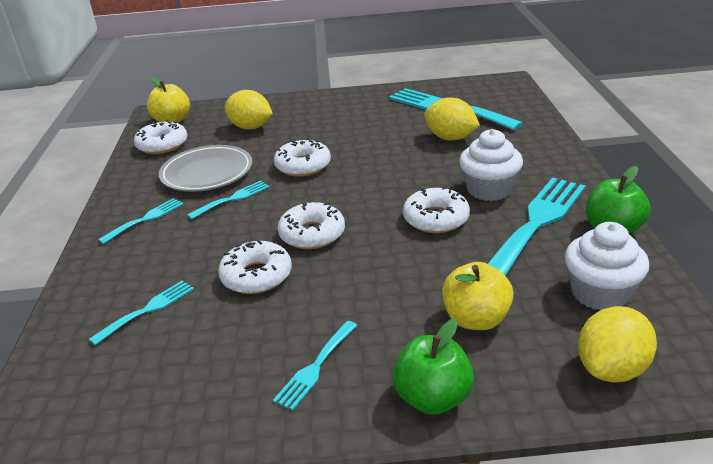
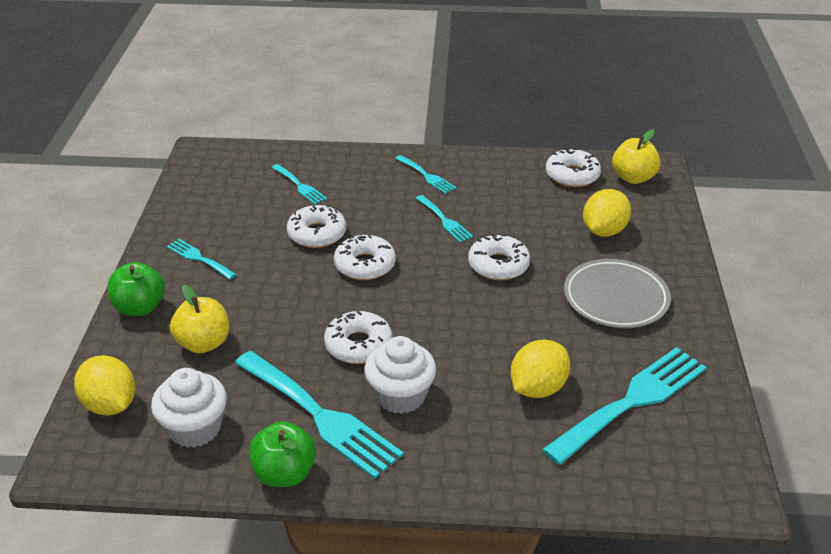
camera: 95 degrees right, 5 degrees up
grey plate [159,145,252,192] -> grey plate moved to [564,259,671,328]

